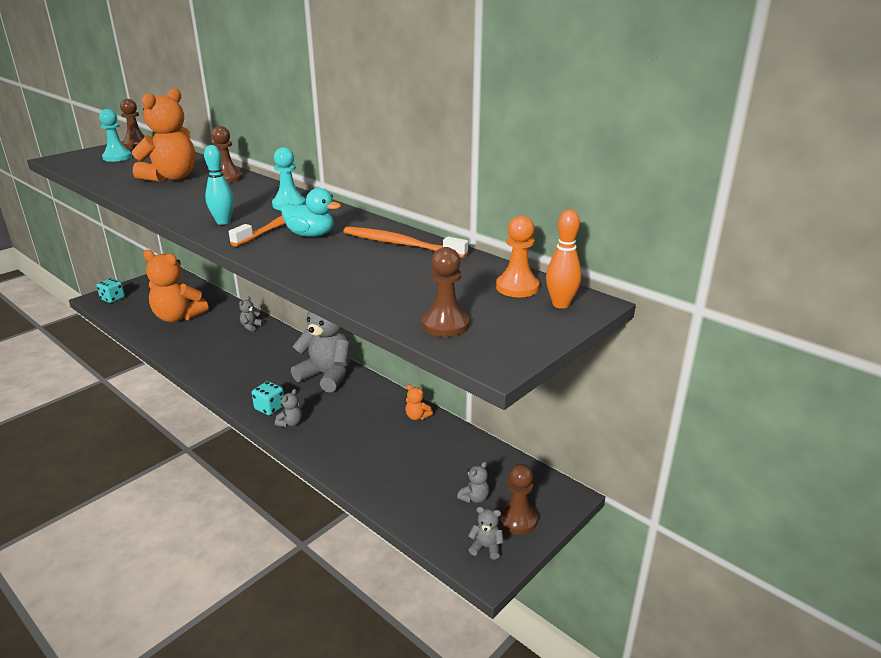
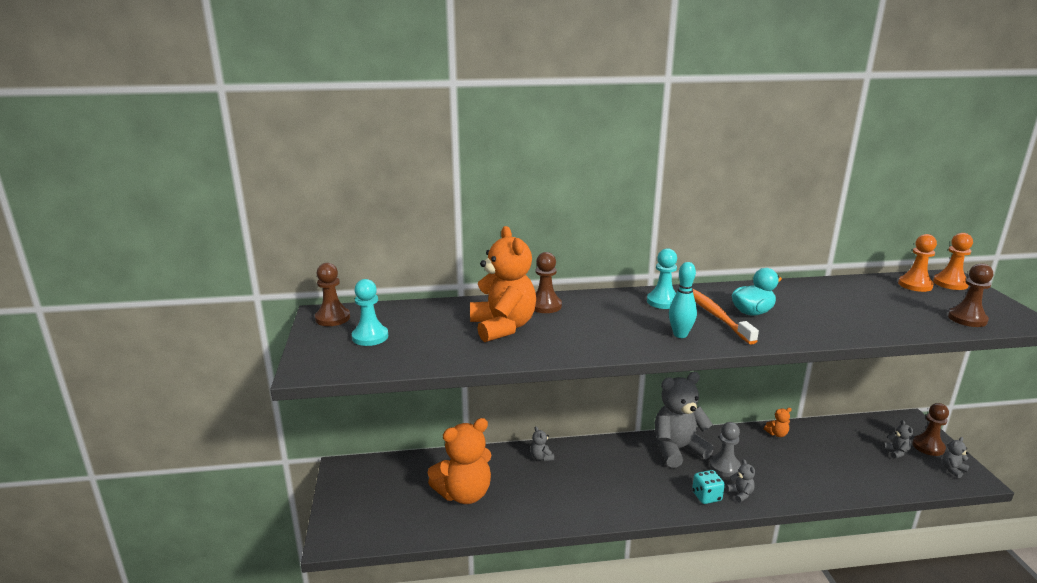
camera: 50 degrees left, 5 degrees down
turquoise dice [97,278,125,303] -> none
orange toothbrush [343,227,468,258] -> none
orange bowling pin [546,209,582,309] -> orange pawn [933,233,973,290]
none -> grey pawn [710,422,741,477]

